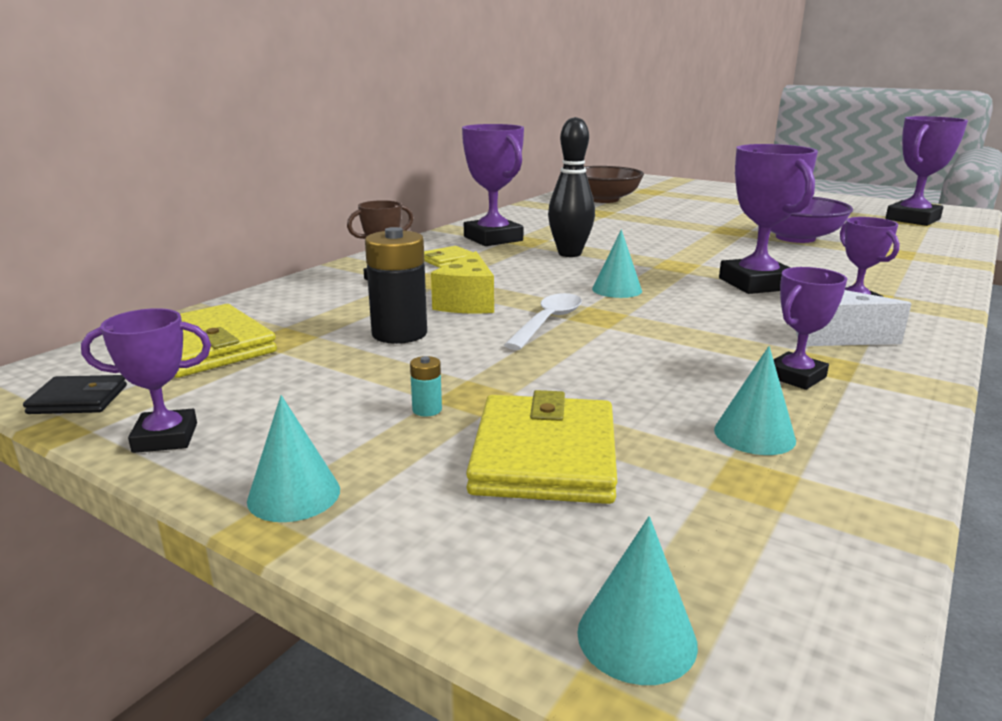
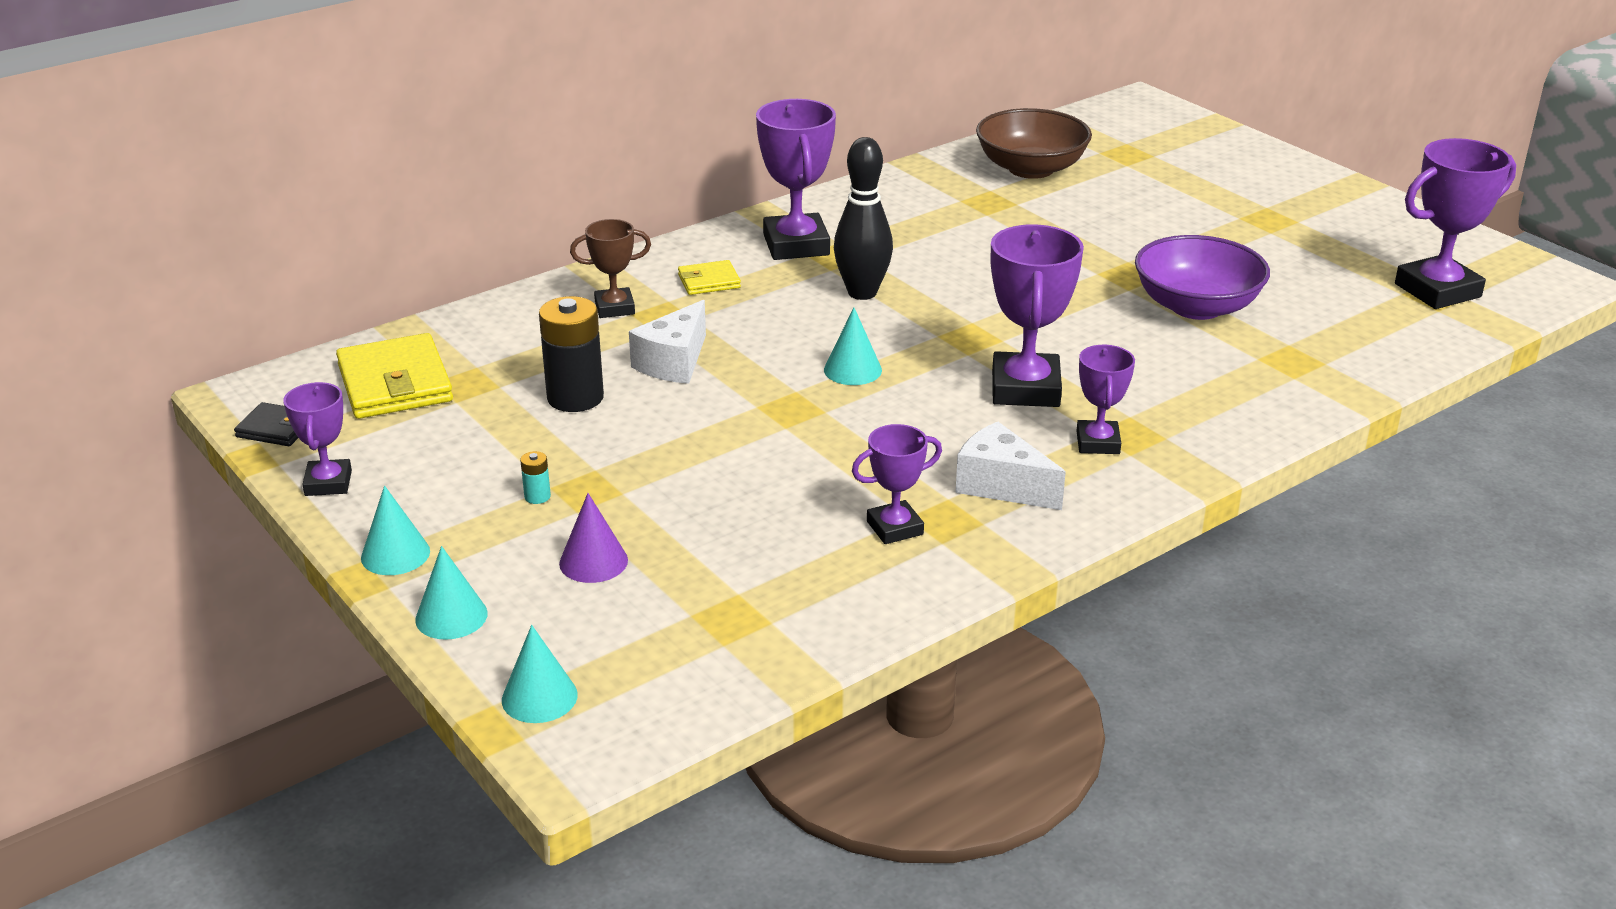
camera: 20 degrees right, 10 degrees up
purple trophy [81,308,211,453] -> purple trophy turned 75 degrees clockwise [283,382,352,496]
yellow cheese [431,251,494,313] -> white cheese [629,300,706,384]
yellow wallet [466,390,617,504] -> purple cone [559,493,628,583]
white spoon [504,293,582,350] -> none
turquoise cone [714,346,796,455] -> turquoise cone moved to [415,546,487,640]

